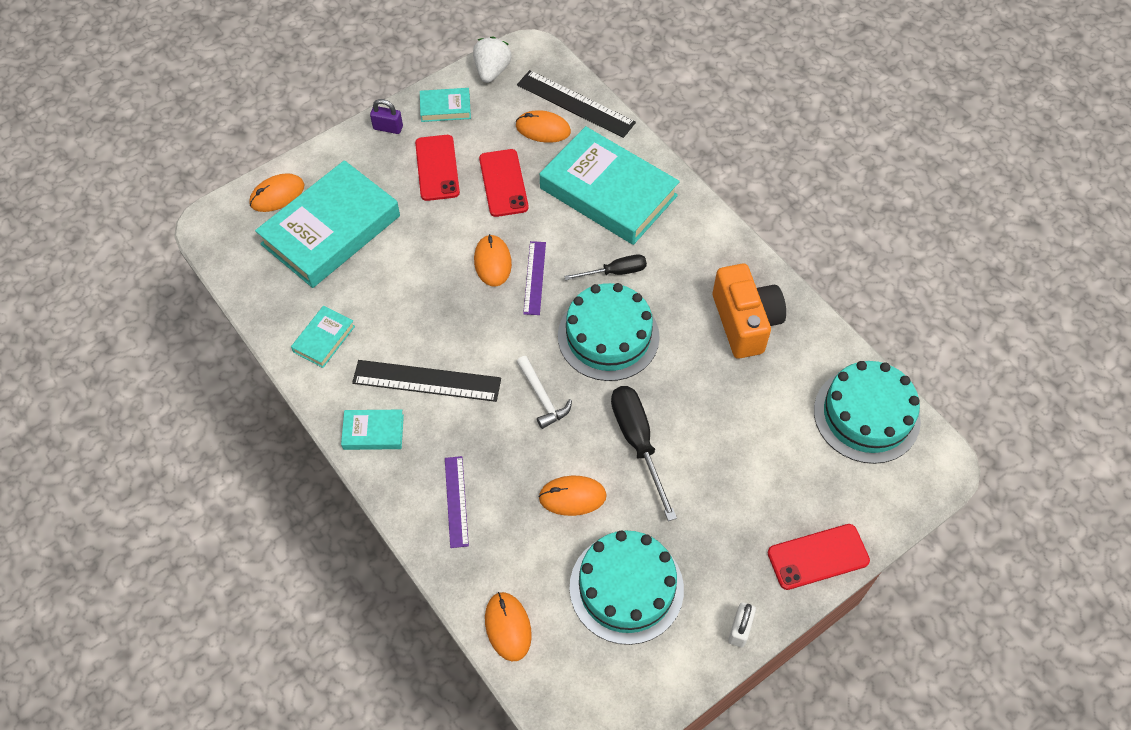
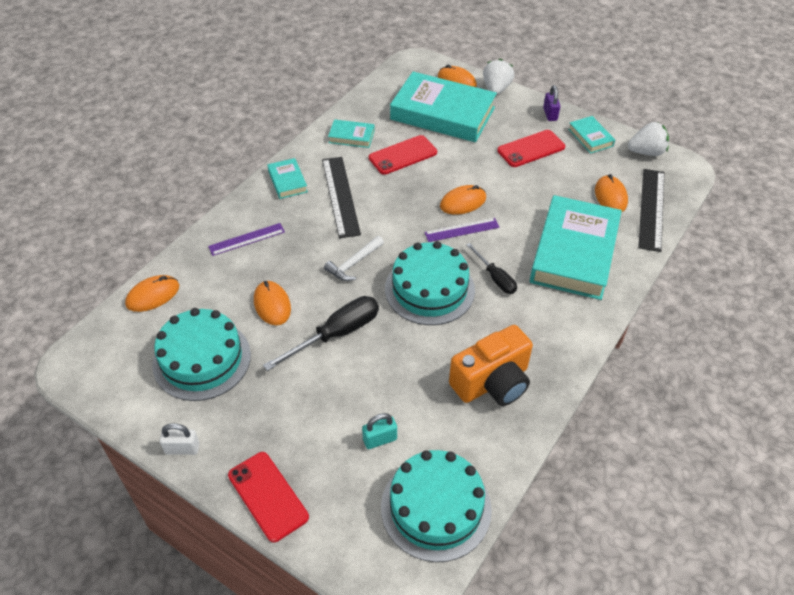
camera: 70 degrees right, 10 degrees down
red phone [479,149,529,217] -> red phone moved to [369,135,437,175]
none -> turquoise padlock [362,413,397,449]
none -> white strawberry [483,59,514,95]

